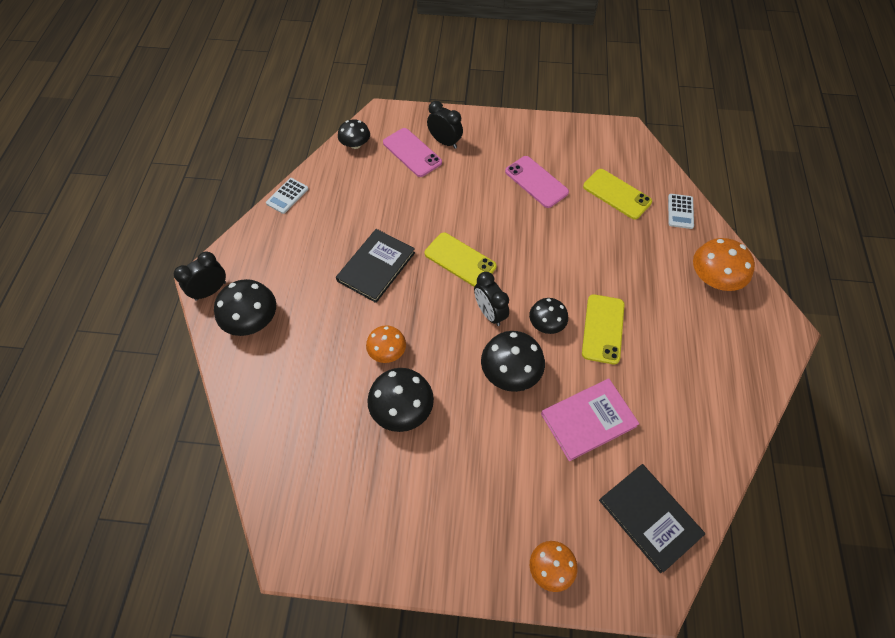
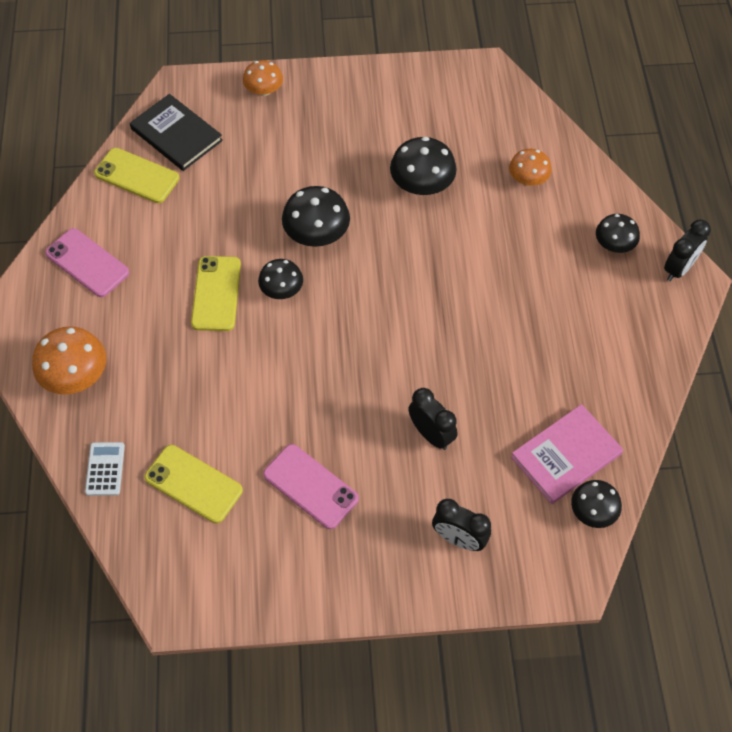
camera: 170 degrees right, 0 degrees up
black mushroom [214,279,276,336] -> black mushroom [596,214,640,253], size x0.64
white calculator [266,178,308,214] -> none
black book [336,229,415,303] -> none
orange mushroom [366,325,406,363] -> orange mushroom moved to [509,149,552,186]
pink phone [383,128,442,177] -> pink phone moved to [45,228,129,297]
yellow phone [425,233,497,287] -> yellow phone moved to [94,148,179,203]
black clock [474,272,509,326] -> black clock moved to [408,388,458,450]
pink book [541,379,639,461] -> pink book moved to [511,404,623,504]

